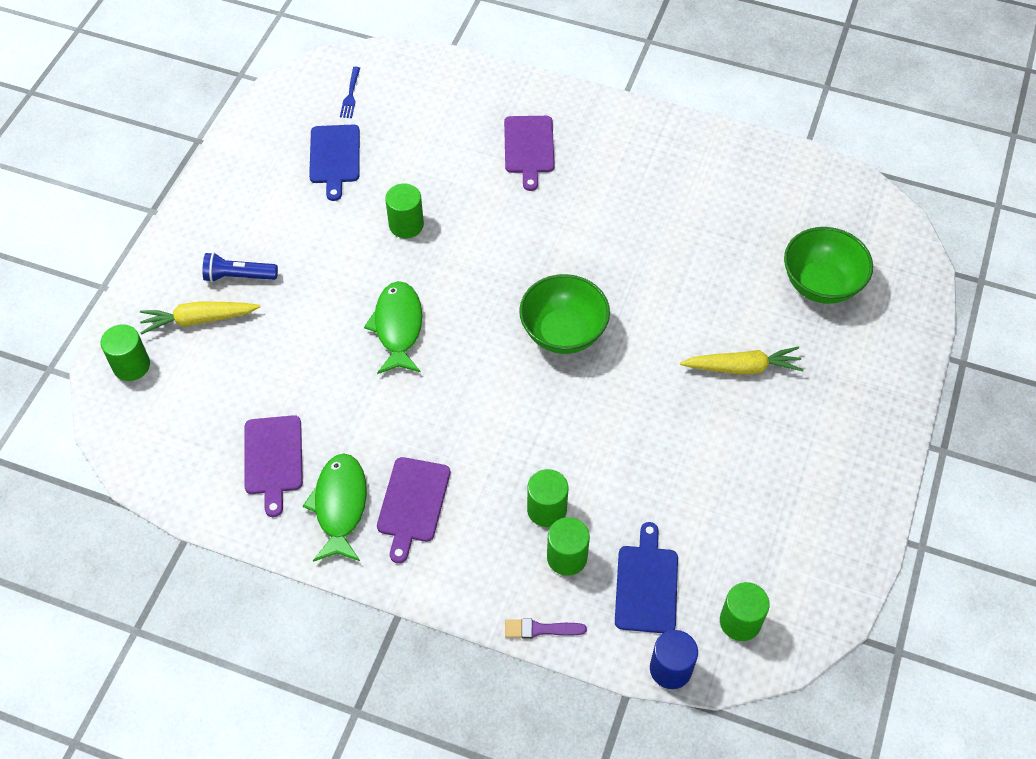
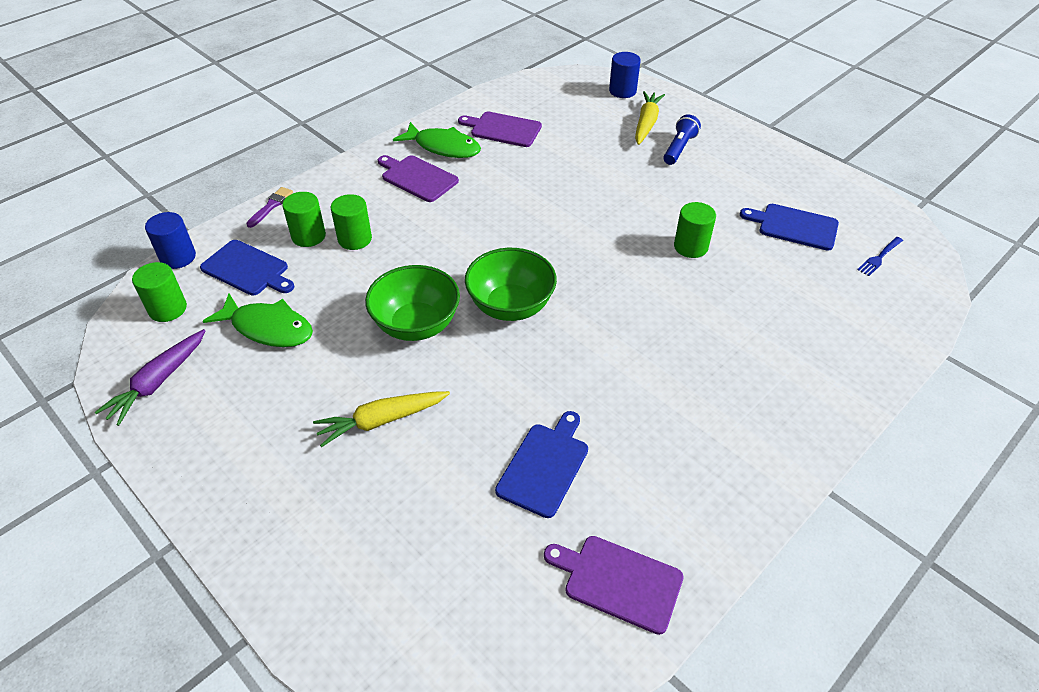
camera: 115 degrees right, 10 degrees down
green cylinder [100,324,150,381] -> blue cylinder [609,52,641,98]
blue fork [340,67,360,118] -> blue fork turned 75 degrees counterclockwise [857,237,903,276]
green fish [364,281,422,374] -> green fish moved to [203,293,313,347]
purple cutting board [504,116,555,191] -> purple cutting board moved to [544,536,684,635]
yellow carrot [680,346,804,375] -> yellow carrot turned 45 degrees clockwise [313,391,450,447]
green bowl [784,227,873,304] -> green bowl moved to [365,265,460,341]
none -> purple carrot [95,329,205,426]
none -> blue cutting board [495,411,588,518]

